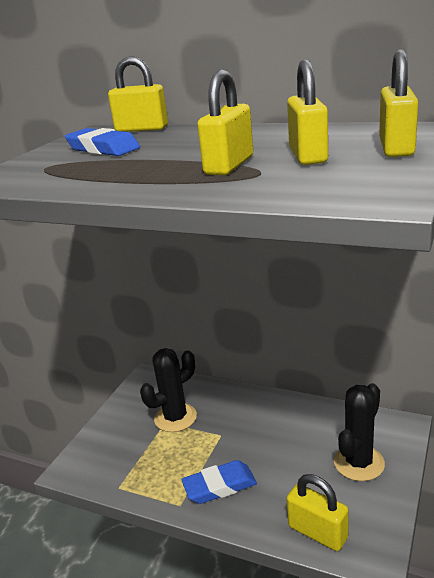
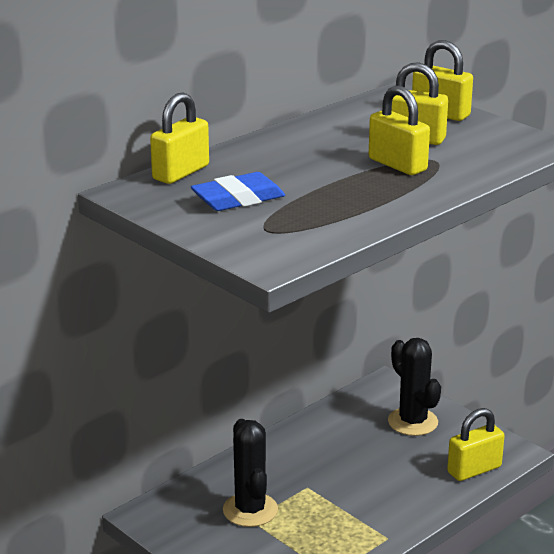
camera: 70 degrees left, 0 degrees up
blue eraser [181,460,257,504] -> none

